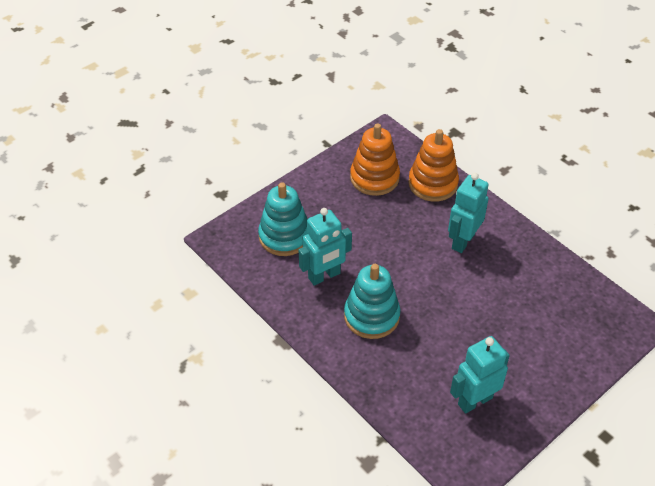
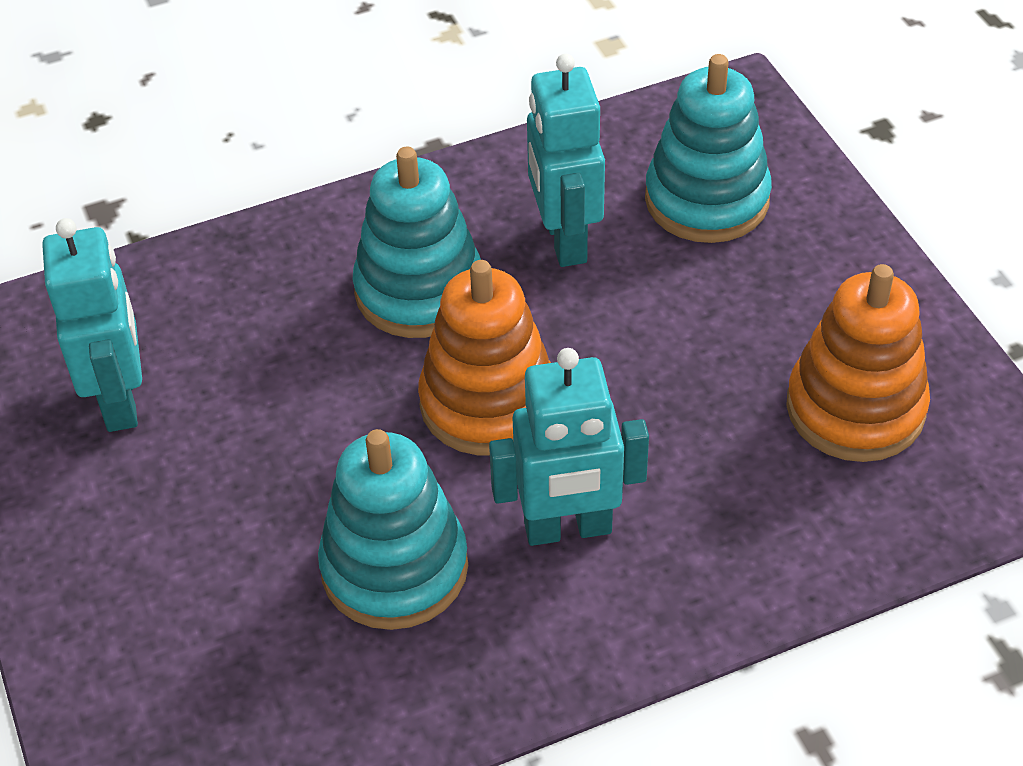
camera: 110 degrees right, 0 degrees up
orange stacking toy [408,129,459,202] -> orange stacking toy moved to [418,260,551,455]
turquoise robot [448,173,489,253] -> turquoise robot turned 120 degrees clockwise [489,348,649,546]
none -> turquoise stacking toy [318,429,468,630]

